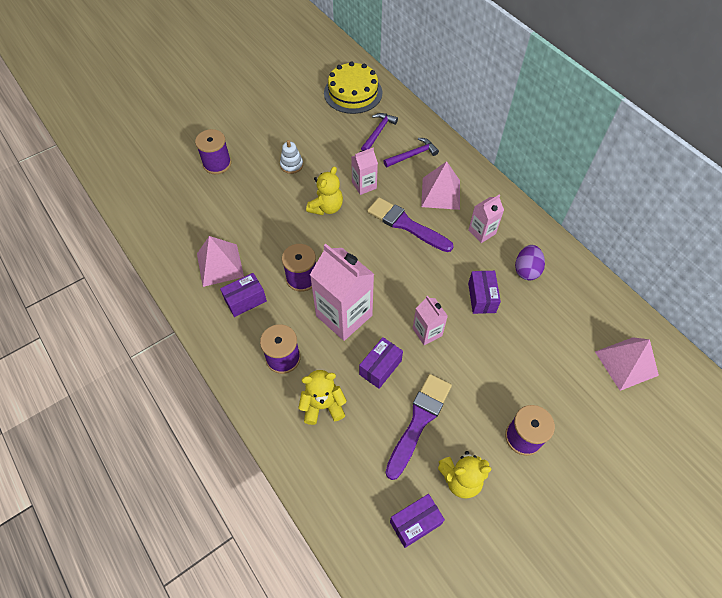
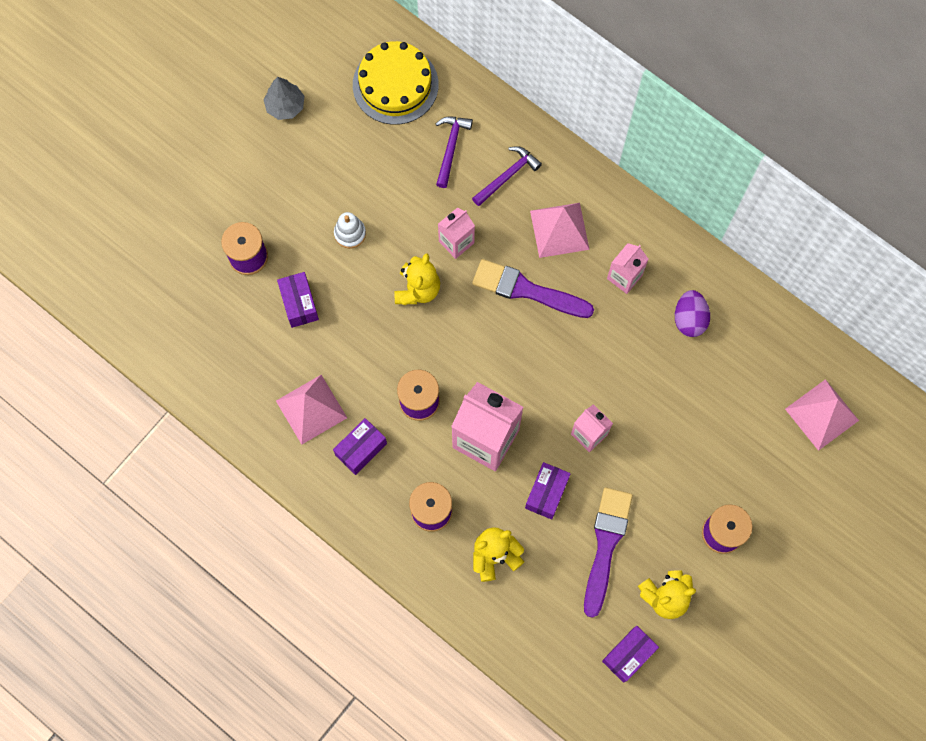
camera: 15 degrees left, 15 degrees up
purple box [468,271,501,314] -> purple box moved to [277,272,319,328]
none -> grey tree [264,77,304,120]

